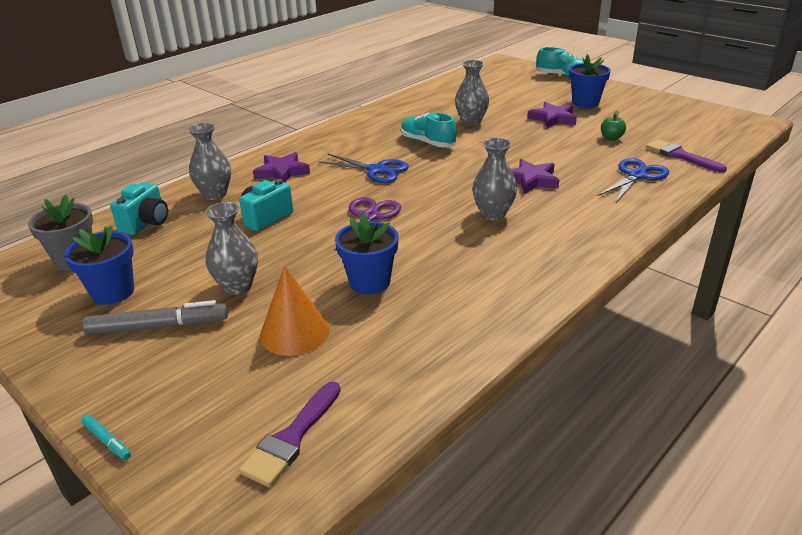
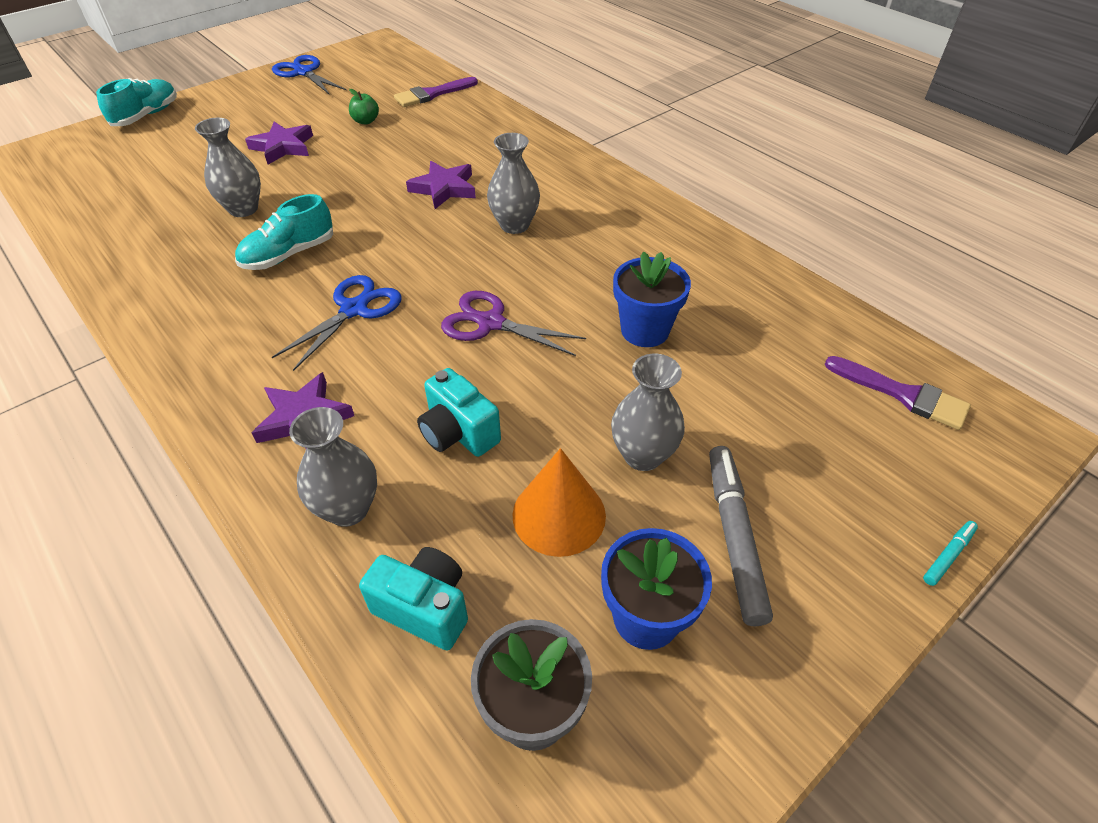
camera: 85 degrees left, 15 degrees up
orange cone [260,266,329,356] -> orange cone moved to [513,448,606,557]
blue flower pot [569,54,611,108] -> none
blue scissors [598,158,669,202] -> blue scissors moved to [272,55,346,95]

